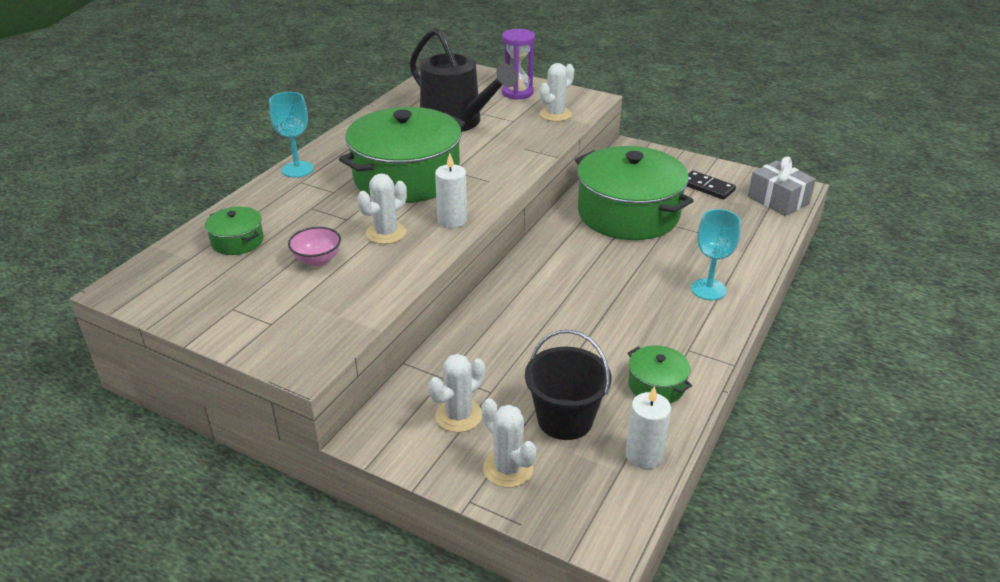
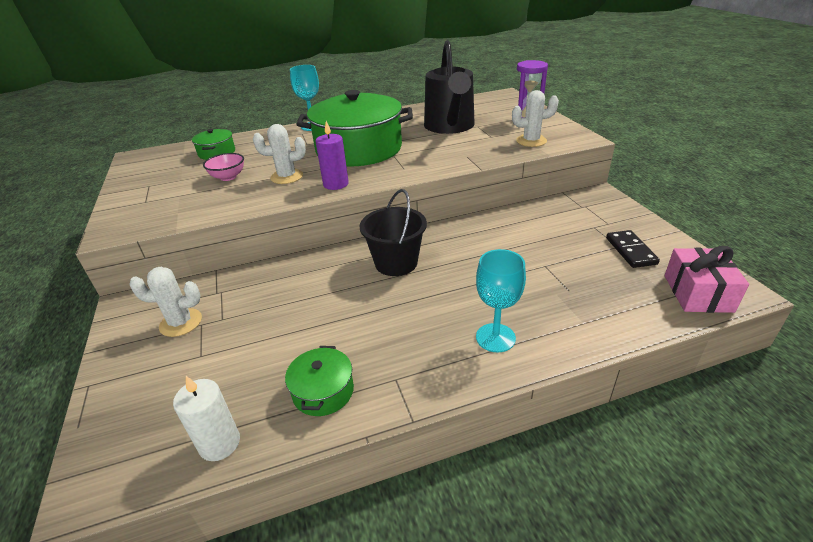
camera: 45 degrees right, 0 degrees up
white candle [435,153,467,228] -> purple candle [316,121,349,190]
white cactus [481,398,536,488] -> none
black bucket [525,330,612,440] -> black bucket moved to [360,189,427,276]
green pot [575,146,694,240] -> none
grey gift [748,157,816,216] -> pink gift [665,246,749,313]

